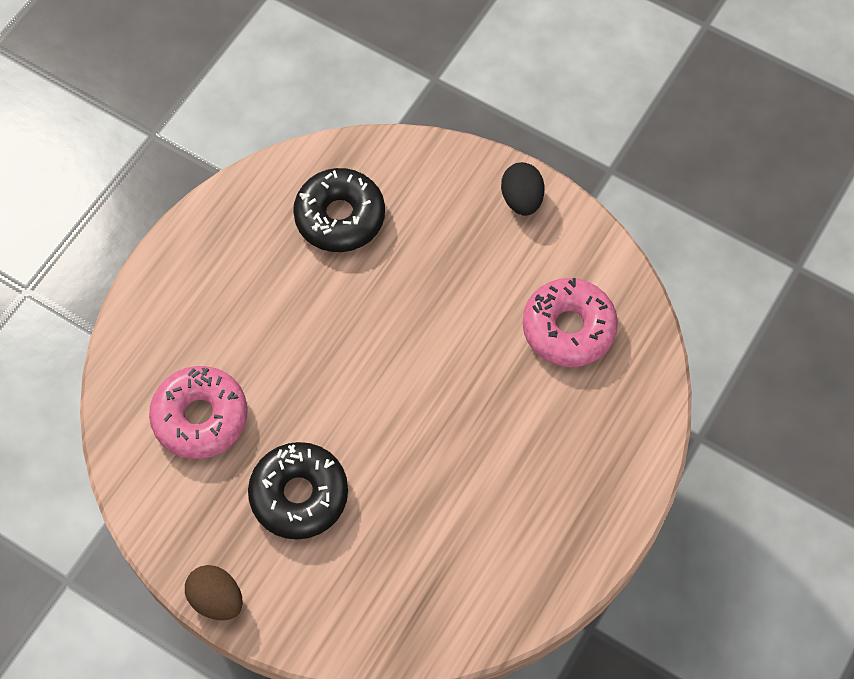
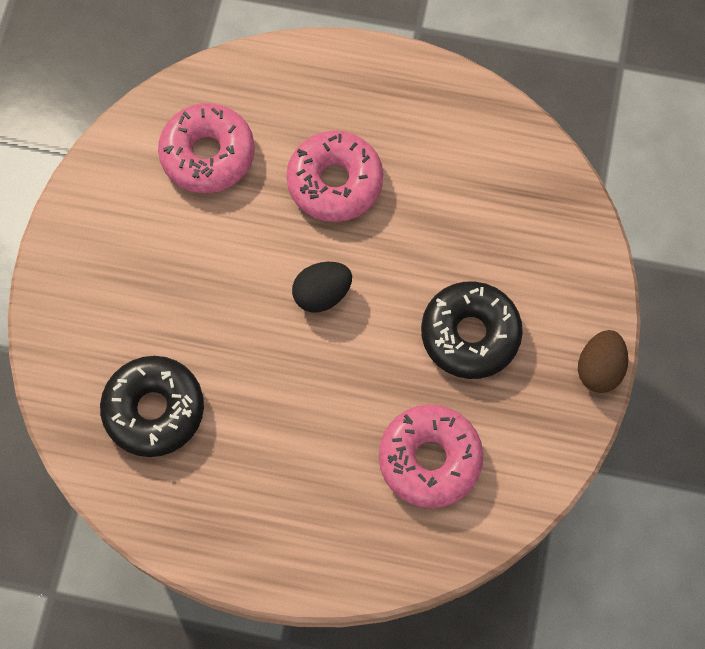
camera: 110 degrees left, 5 degrees up
black egg [501,162,544,216] -> black egg moved to [292,262,352,312]
none -> pink donut [286,131,383,222]

